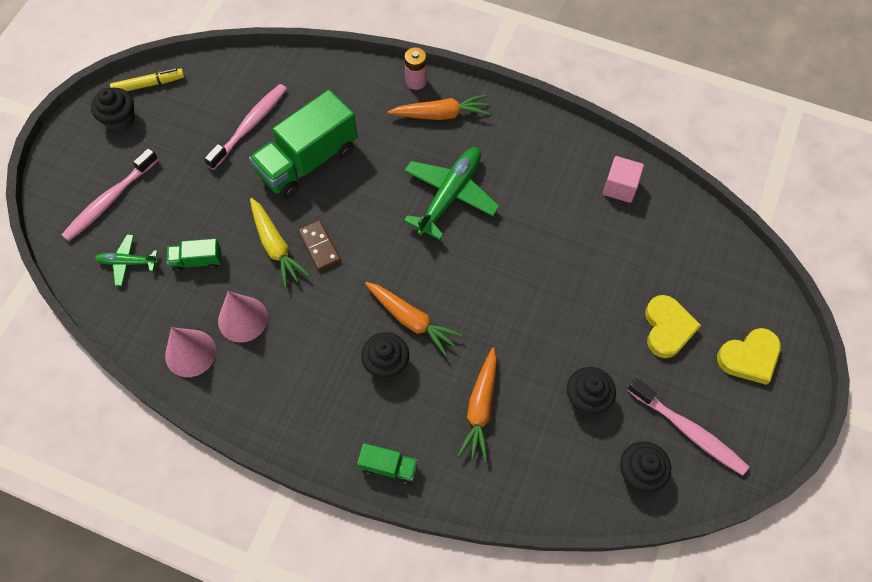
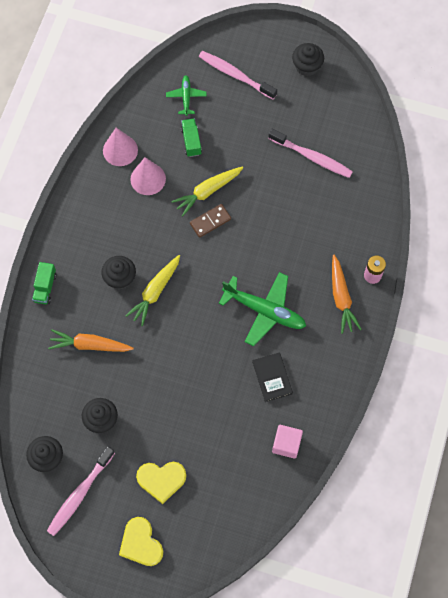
camera: 85 degrees right, 5 degrees up
yellow marker [110,68,185,91] -> none
green truck [249,90,358,199] -> none
orange carrot [365,282,462,356] -> yellow carrot [125,255,180,326]
none -> black book [252,353,293,402]

